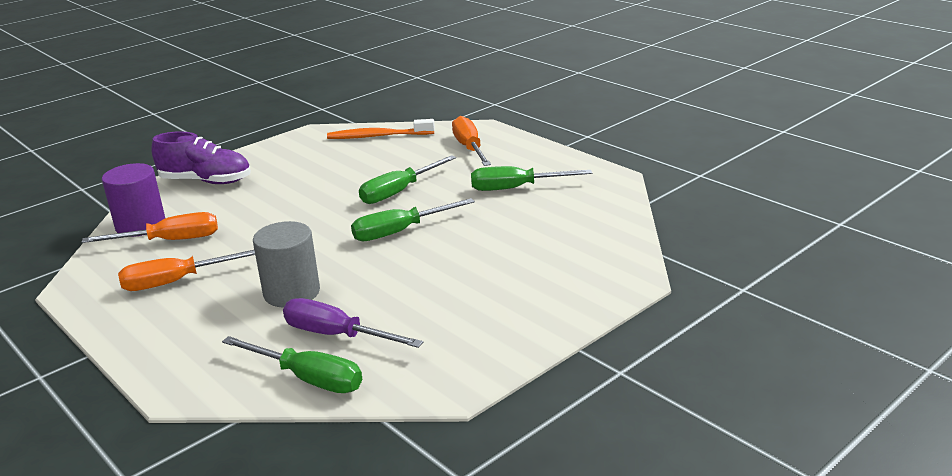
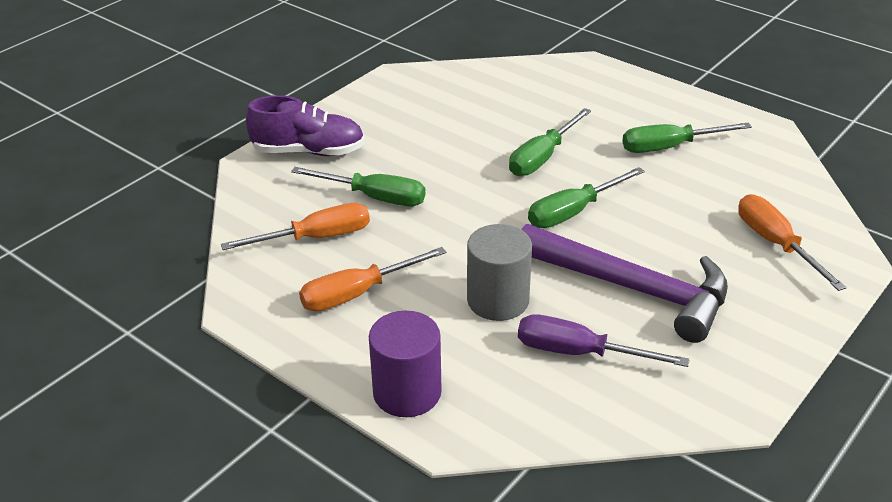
camera: 10 degrees left, 10 degrees up
purple cylinder [102,163,165,237] -> purple cylinder moved to [369,311,442,417]
green screwdriver [222,336,362,393] -> green screwdriver moved to [291,167,425,206]
orange toothbrush [327,119,435,139] -> none
orange screwdriver [452,116,491,166] -> orange screwdriver moved to [738,194,847,291]
none -> purple hammer [521,224,728,343]

